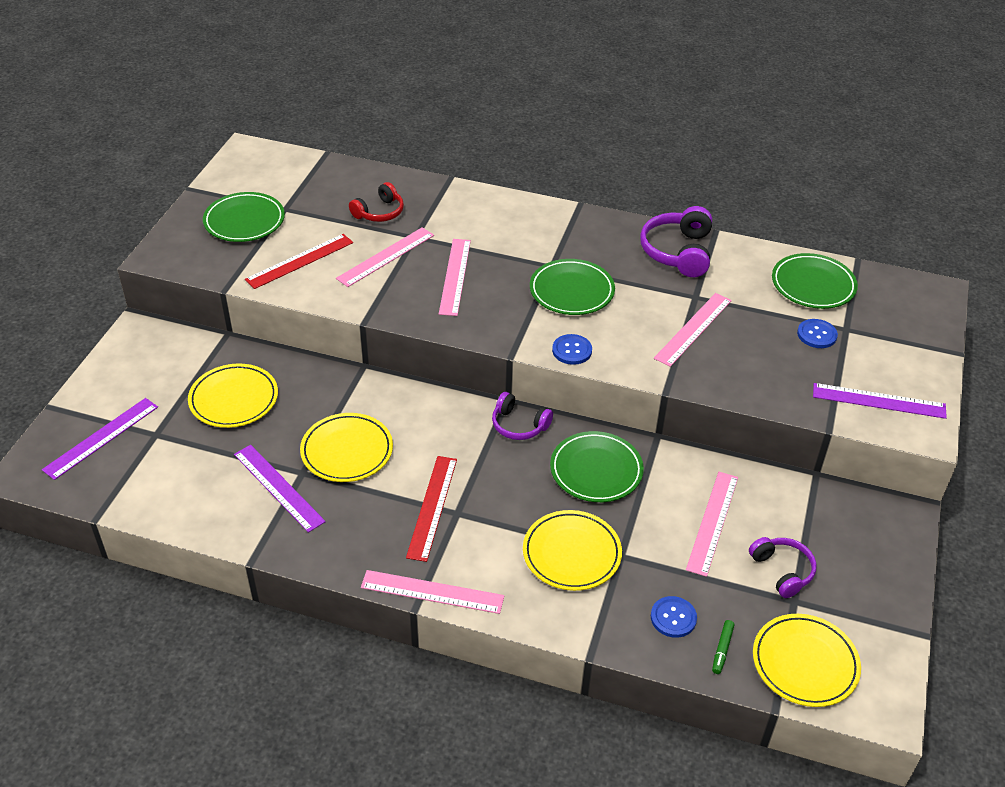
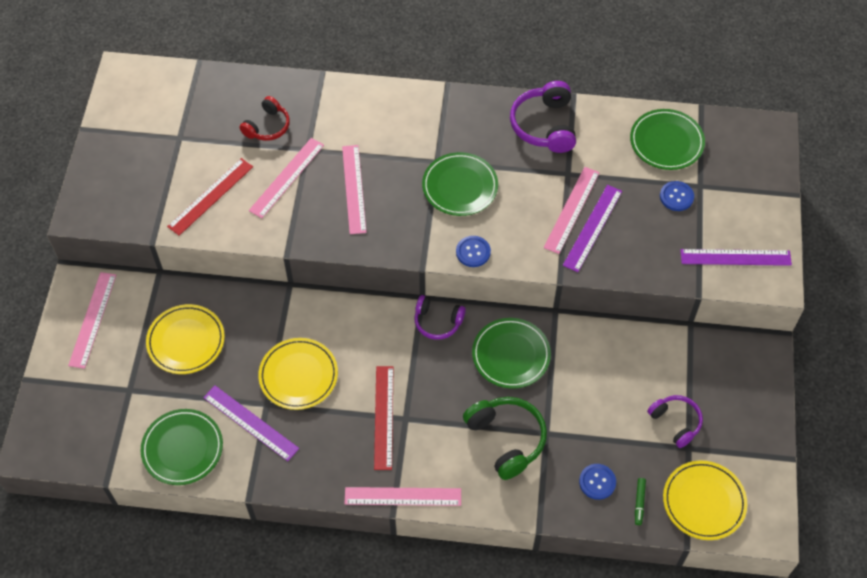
camera: 10 degrees left, 15 degrees up
purple ruler [42,398,158,480] -> purple ruler moved to [563,185,622,272]
green plate [203,192,285,242] -> green plate moved to [141,409,223,485]
yellow plate [523,510,622,591] -> green headphones [463,397,547,480]
pink ruler [686,472,738,577] -> pink ruler moved to [68,272,116,369]

